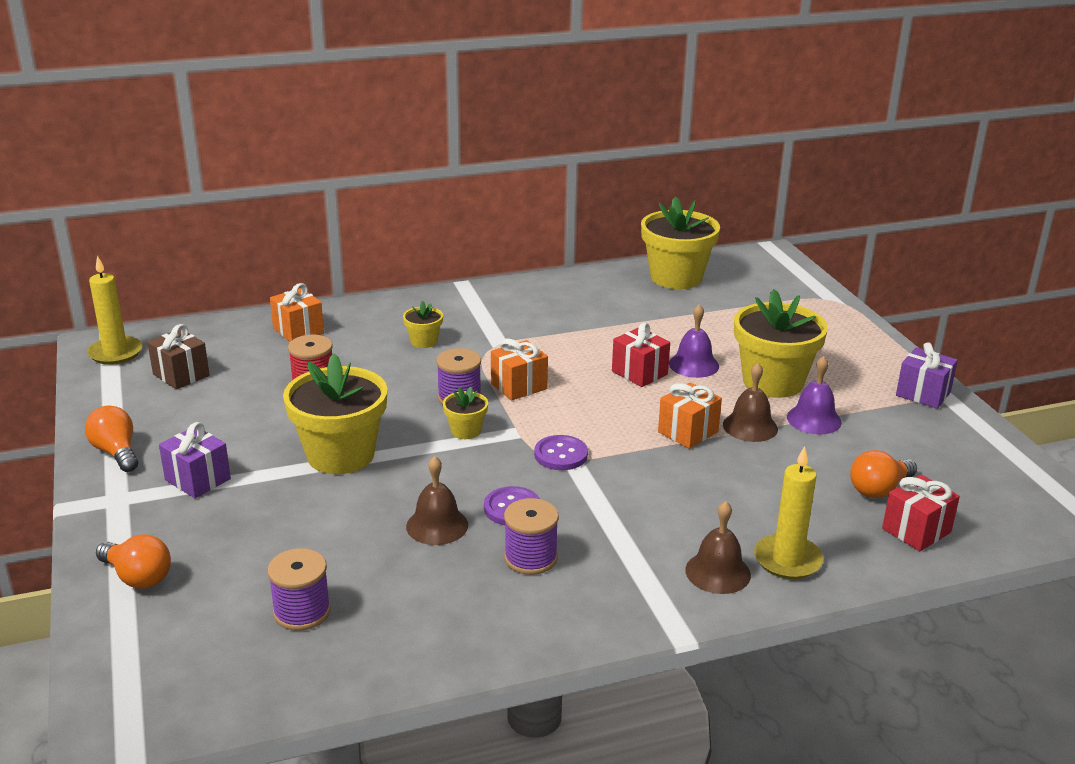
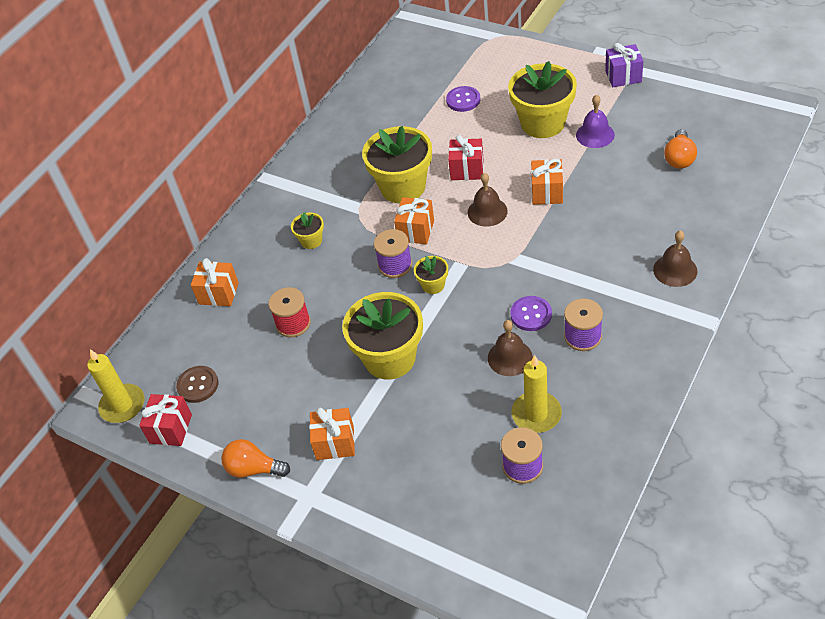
camera: 35 degrees left, 20 degrees up
orange light bulb [96,534,171,589] -> none
brown gift [147,324,209,389] -> brown button [176,366,218,403]
purple gift [159,422,231,498] -> orange gift [309,408,355,460]
purple button [534,435,588,470] -> purple button moved to [446,86,480,112]
yellow flower pot [641,196,720,289] -> yellow flower pot moved to [362,126,432,203]
purple bell [669,304,719,378] -> none
brown bell [723,363,778,442] -> brown bell moved to [468,173,508,227]
yellow candle [754,446,823,579] -> yellow candle moved to [511,355,562,433]
red gift [882,475,960,551] -> red gift moved to [139,394,192,446]

